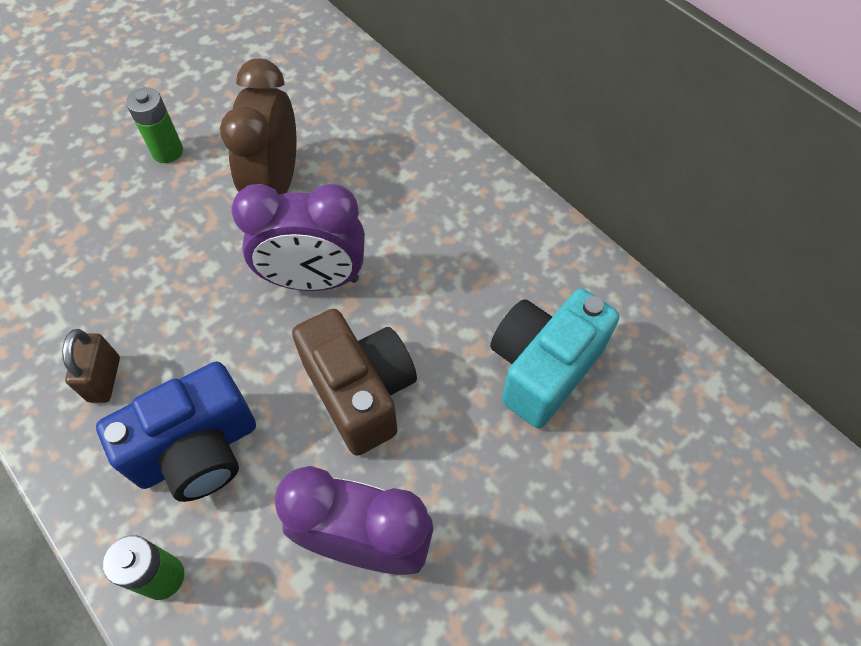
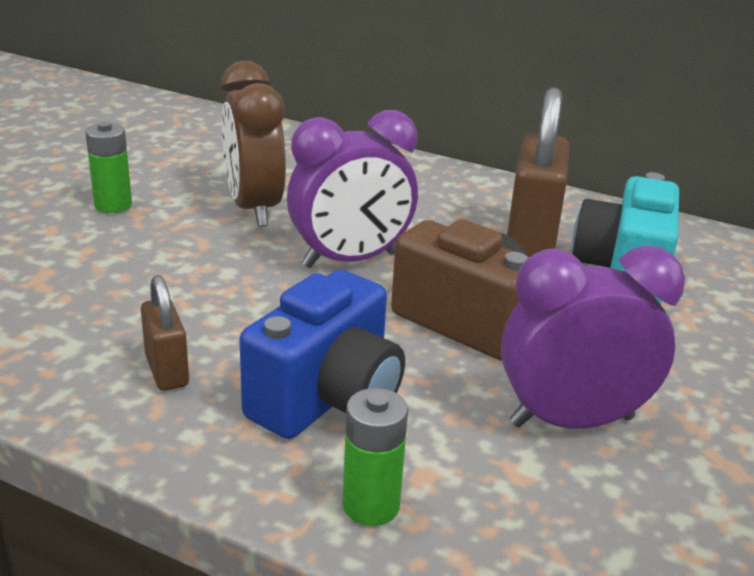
camera: 25 degrees left, 30 degrees down
none -> brown padlock [507,87,569,257]

